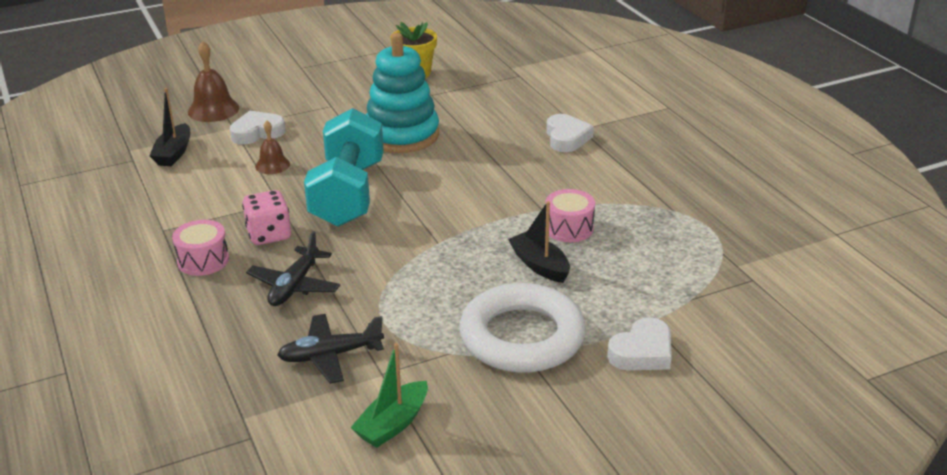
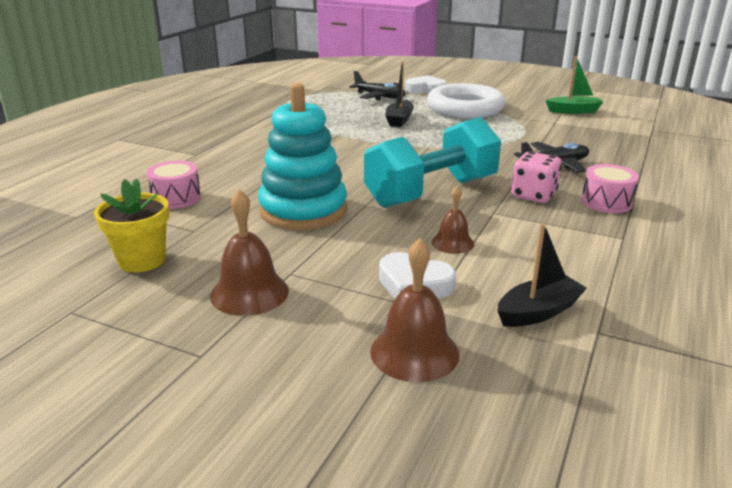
camera: 130 degrees left, 5 degrees down
black plane [277,314,384,384] -> black plane moved to [349,71,405,101]
white heart [546,114,594,152] -> none
pink drum [546,189,595,242] -> pink drum moved to [146,161,201,209]
none -> brown bell [210,189,289,316]

